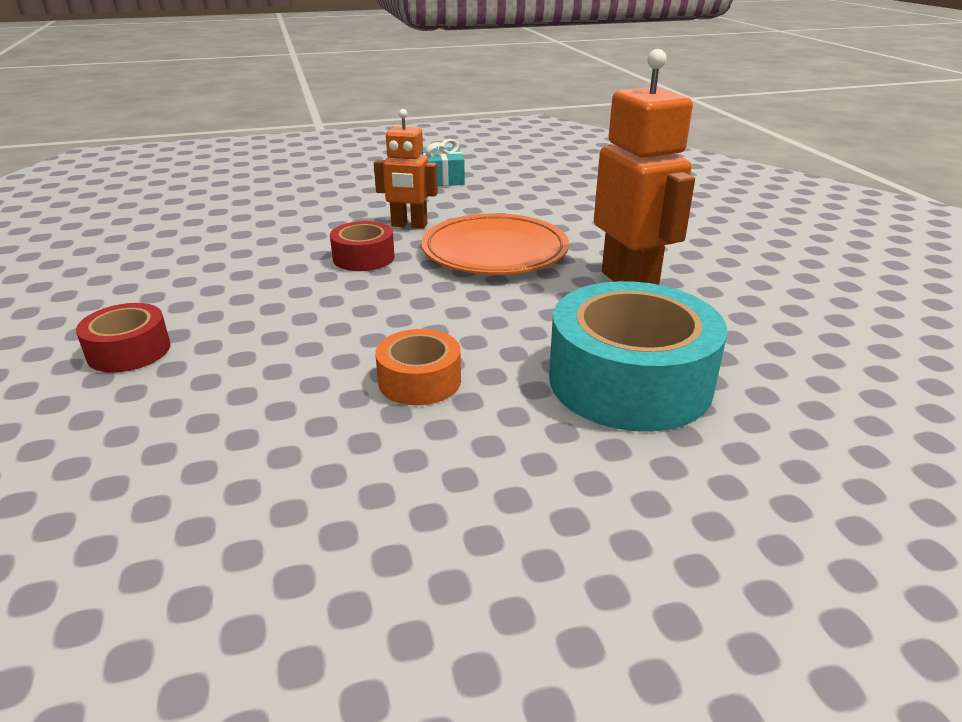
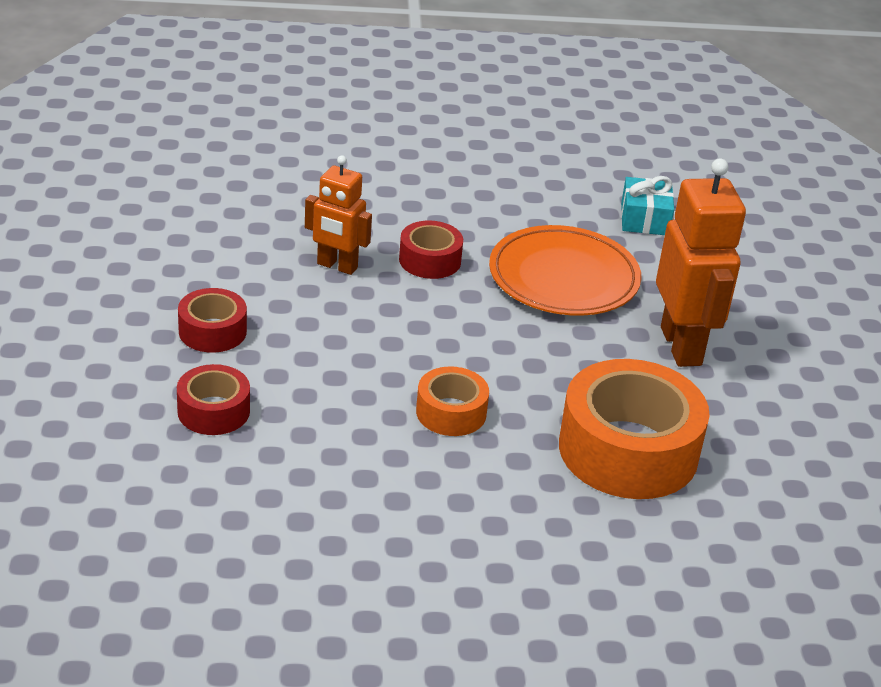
camera: 10 degrees right, 5 degrees up
orange robot [374,109,438,229] -> orange robot moved to [305,155,372,275]
turquoise gift [422,139,465,186] -> turquoise gift moved to [621,176,674,235]
turquoise tape [549,281,727,432] -> orange tape [559,359,710,499]
none -> red tape [177,364,250,435]

